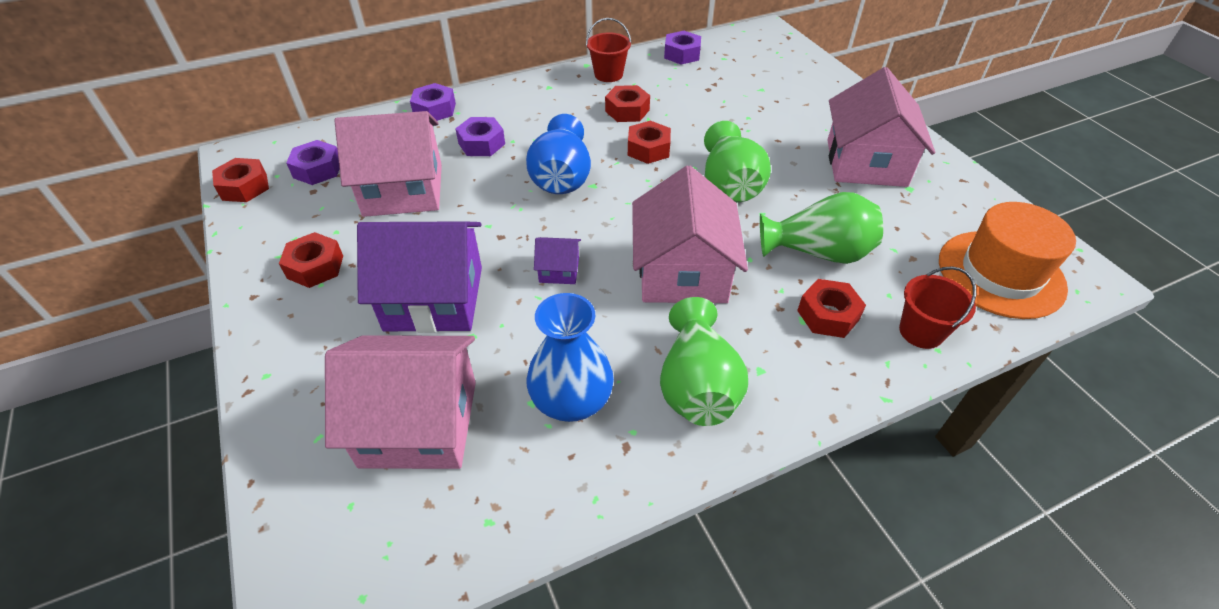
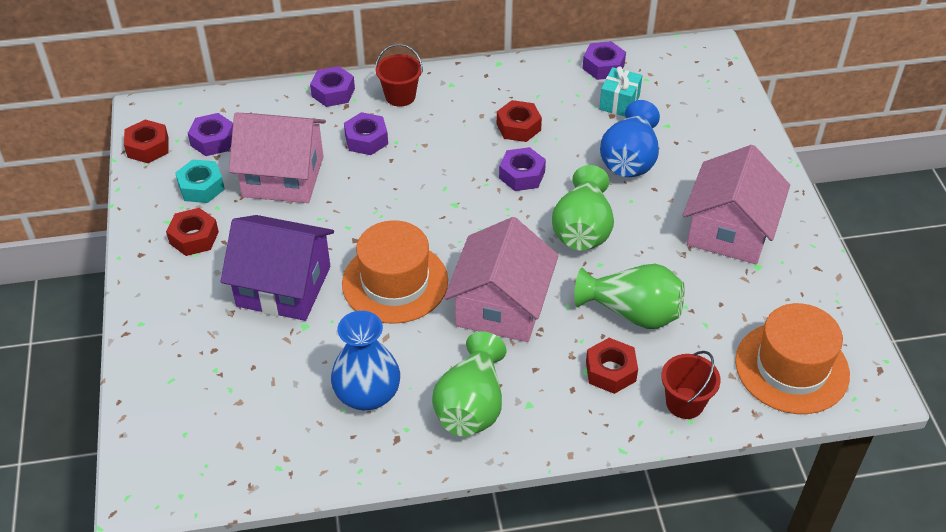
camera: 15 degrees right, 0 degrees up
pink house [325,335,476,469] -> none
blue vase [526,114,591,194] -> blue vase moved to [600,100,660,177]
purple house [534,237,581,284] -> orange hat [342,220,448,324]
red bucket [586,18,632,82] -> red bucket moved to [375,44,423,107]
red nut [628,121,671,164] -> purple nut [499,147,546,191]
none -> turquoise nut [175,159,225,203]
none -> turquoise gift [599,67,642,116]

